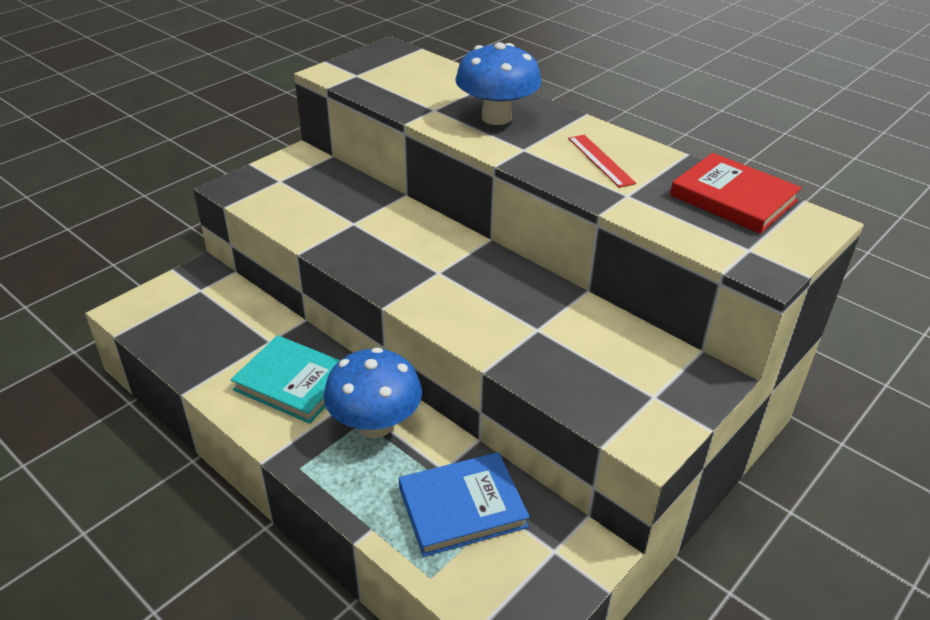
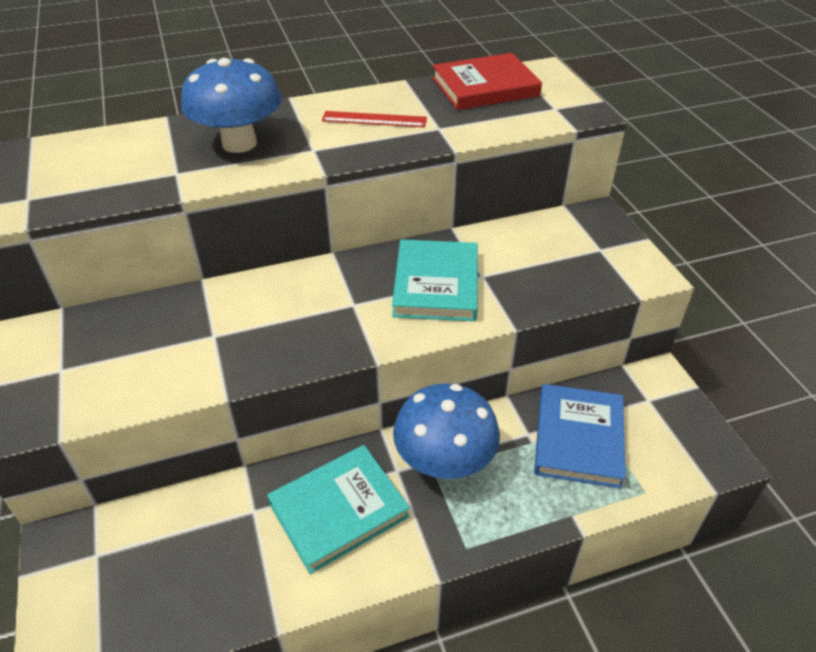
camera: 60 degrees left, 5 degrees up
none -> turquoise book [392,239,478,321]

